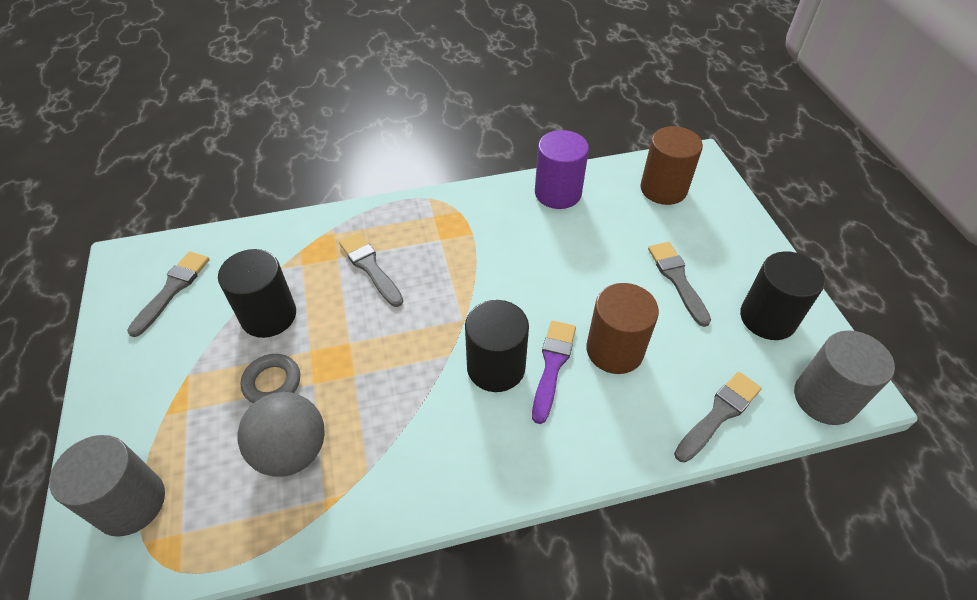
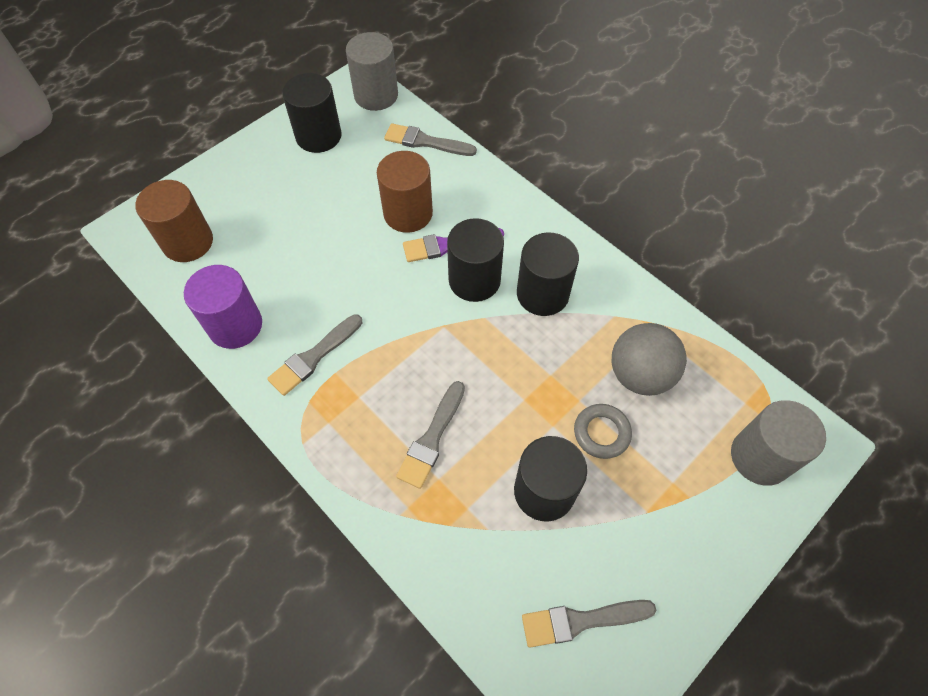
camera: 120 degrees left, 10 degrees up
grey brush [648,242,711,327] -> grey brush moved to [267,314,362,396]
none -> black cylinder [517,232,579,316]

